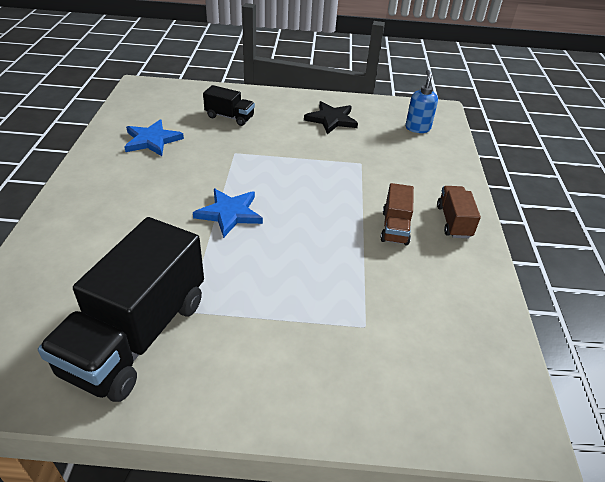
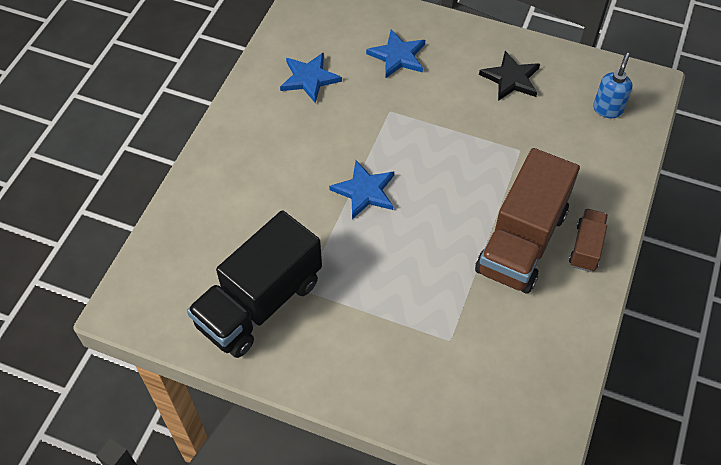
camera: 20 degrees right, 15 degrees up
black truck [203,85,255,126] -> blue star [366,30,425,78]
brown truck [381,183,414,245] -> brown truck [475,148,580,293], size x2.10

